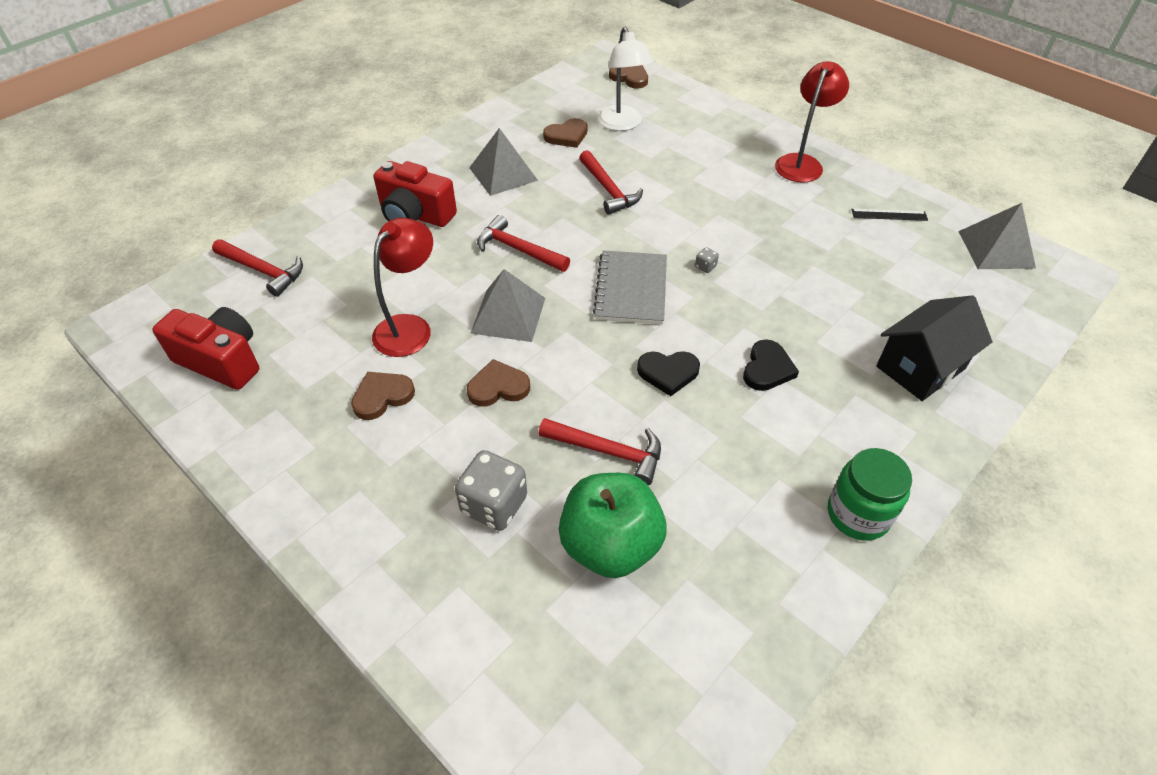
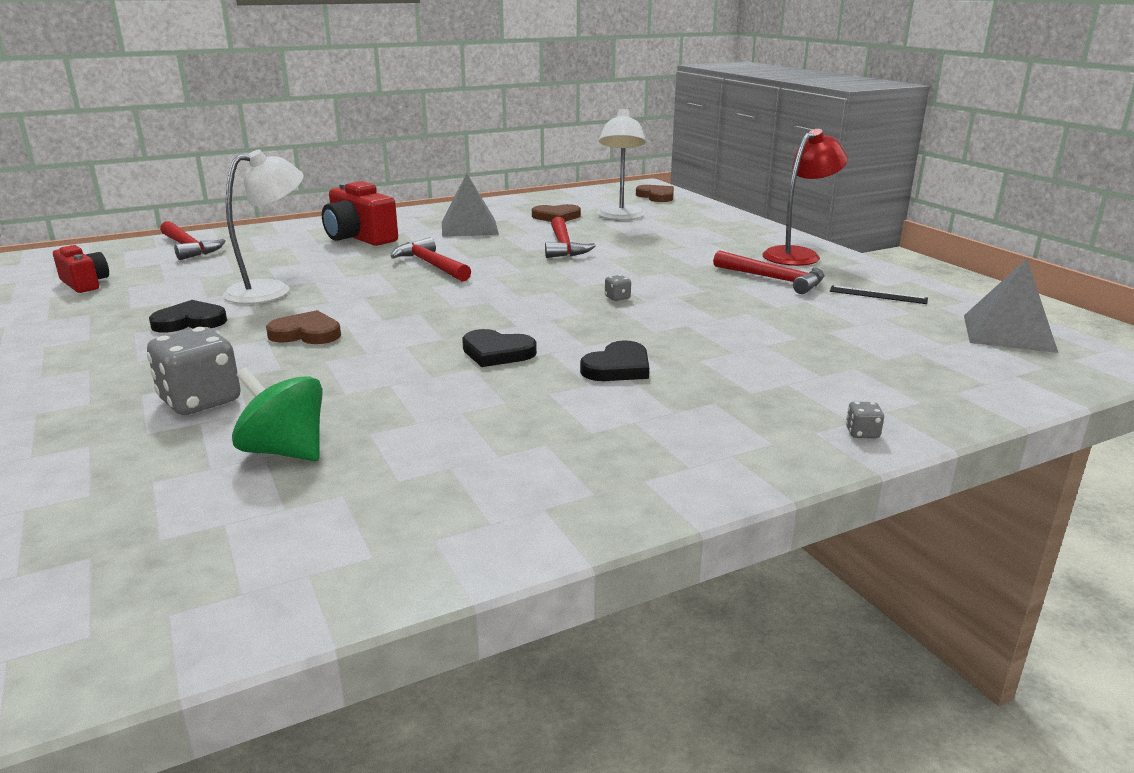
camera: 20 degrees right, 25 degrees down
red camera [152,307,259,390] -> red camera [53,245,109,293], size x0.62
brown heart [351,372,415,420] -> black heart [149,300,227,333]
red lamp [372,218,433,357] -> white lamp [223,150,304,304]
grey pyramid [471,269,545,342] -> none
red hammer [539,418,661,485] -> red hammer moved to [713,250,824,294]
green apple [559,473,666,578] -> green spinning top [232,368,323,461]
grey notebook [593,250,667,324] -> none
green jar [828,448,912,541] -> none
black house [876,295,992,401] -> none
none -> grey dice [846,402,884,439]

